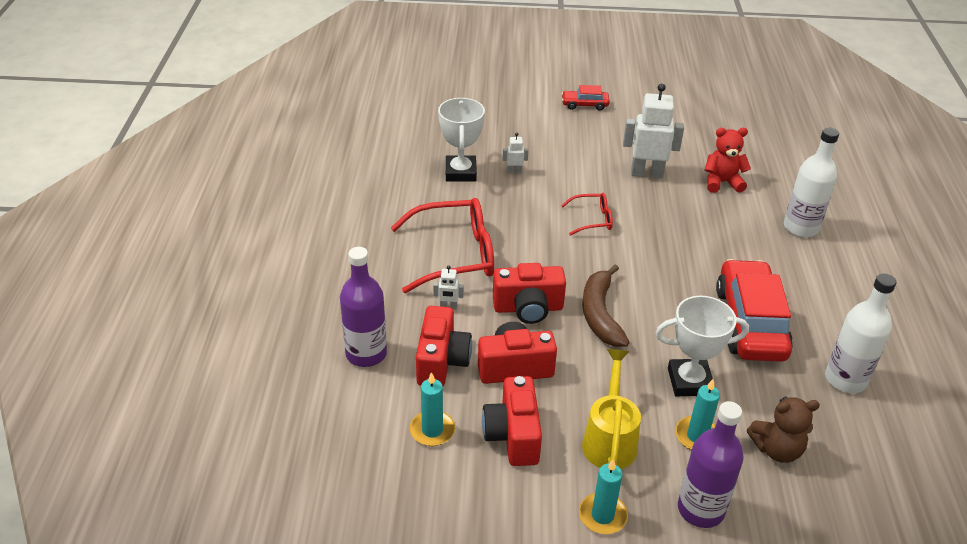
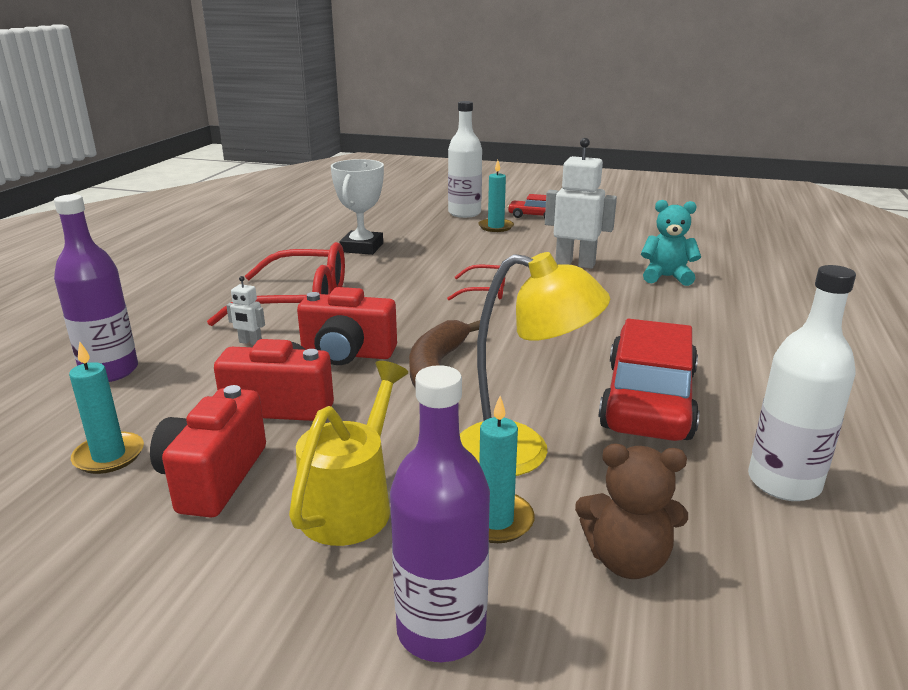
camera: 15 degrees right, 15 degrees down
red camera [416,306,472,386] -> none
white robot [502,133,529,174] -> none
turquoise candle [579,458,628,534] -> turquoise candle moved to [478,160,514,232]
white trophy [656,296,749,396] -> yellow lamp [460,252,610,476]
red teddy bear [705,128,751,193] -> turquoise teddy bear [641,200,701,286]
white bottle [784,128,839,237] -> white bottle moved to [448,101,482,218]

